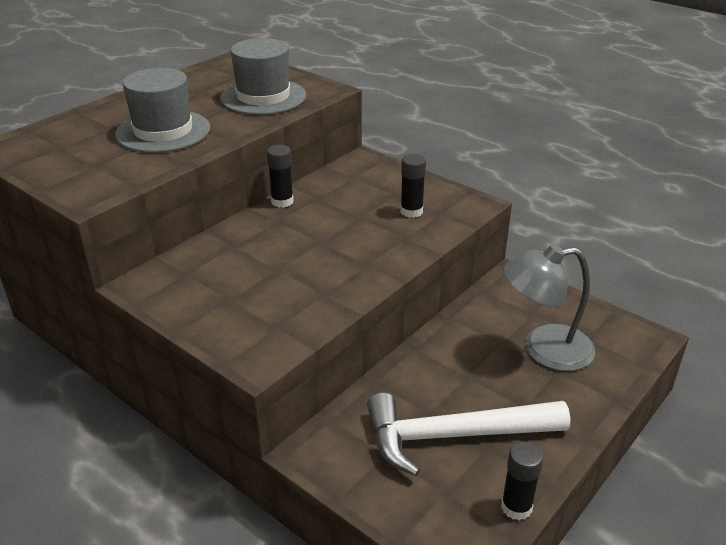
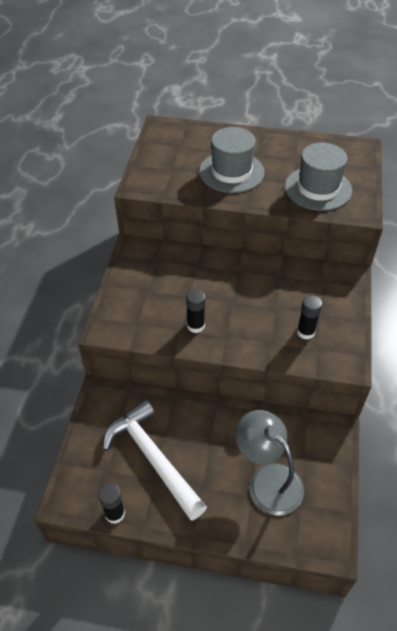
camera: 60 degrees right, 15 degrees up
black glue stick [267,145,294,208] -> black glue stick moved to [186,289,206,333]

